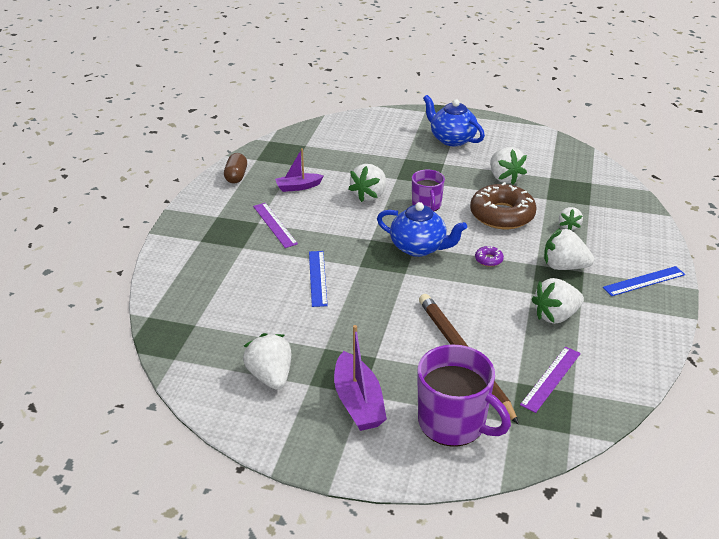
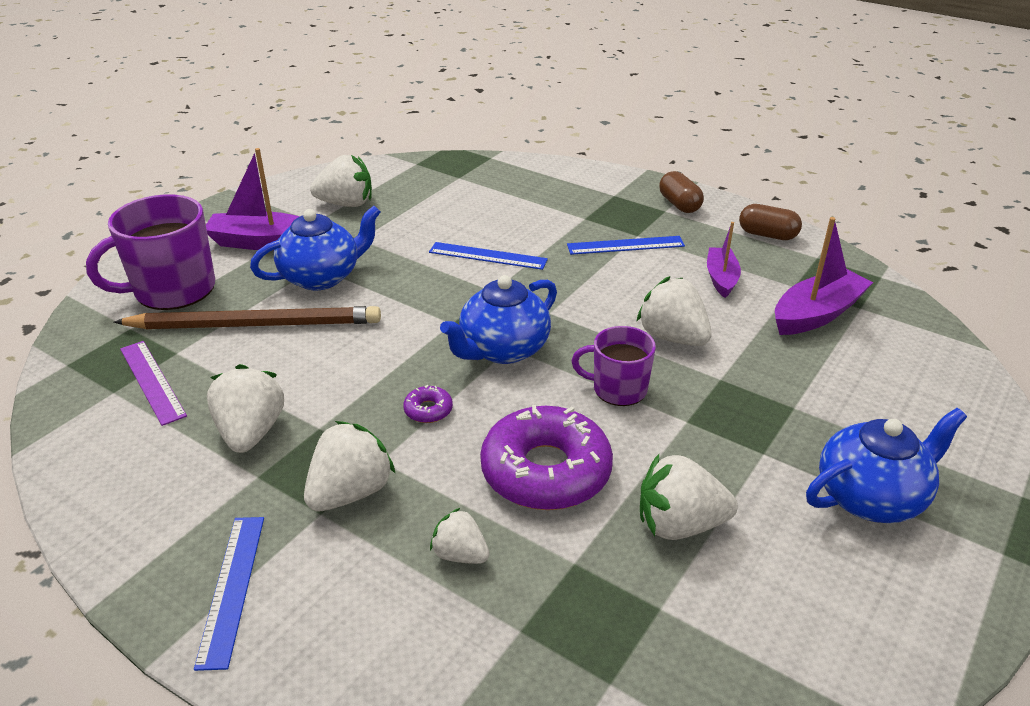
camera: 110 degrees right, 0 degrees up
purple ruler [253,203,298,248] -> blue ruler [567,236,685,255]
brown donut [470,182,537,229] -> purple donut [480,405,613,510]
none -> blue teapot [250,206,380,290]
none -> brown capsule [659,171,704,213]
none -> purple boat [775,217,873,335]

